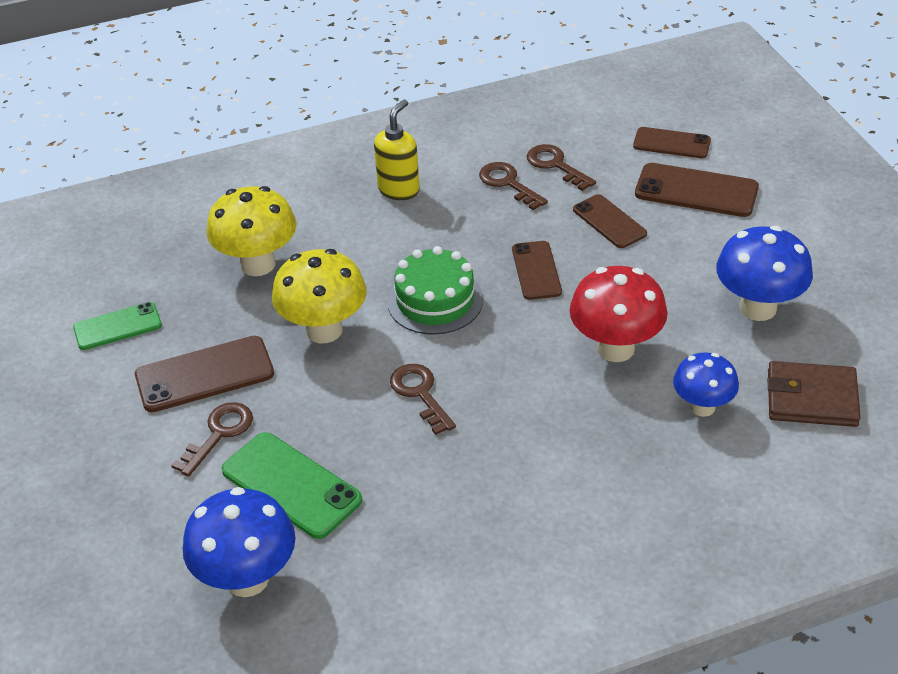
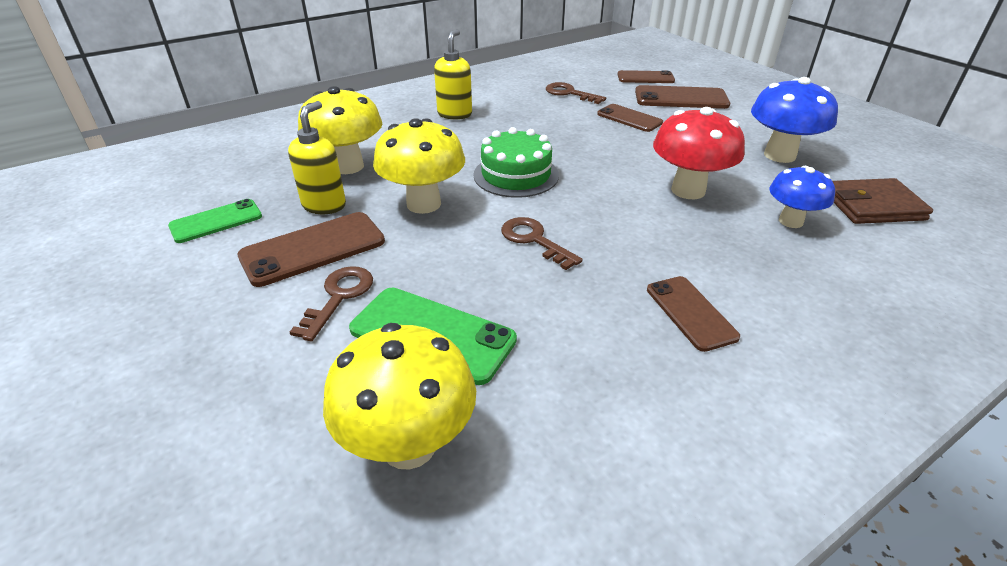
camera: 15 degrees left, 5 degrees down
blue mushroom [183,487,296,597] -> yellow mushroom [323,323,476,470]
brown key [479,162,548,210] -> none
brown phone [512,241,562,300] -> brown phone moved to [647,276,740,352]
none -> yellow soap dispenser [288,101,346,214]

